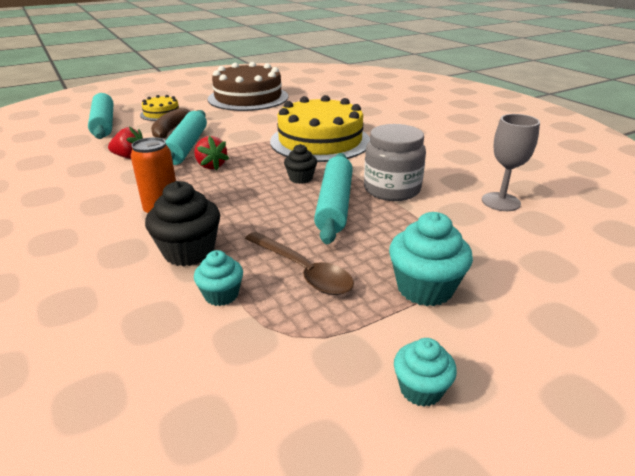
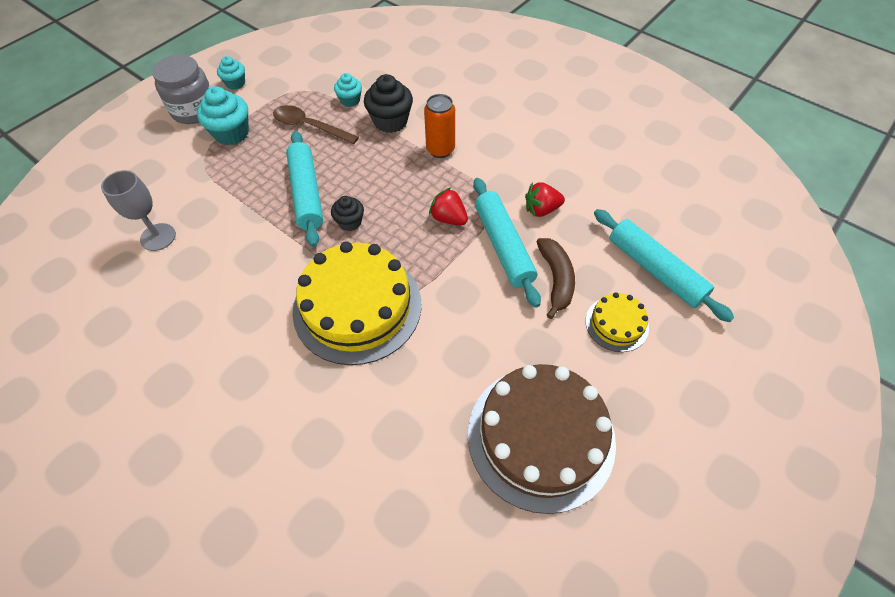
camera: 160 degrees right, 25 degrees up
grey jar [364,124,426,201] -> grey jar moved to [152,55,211,124]

